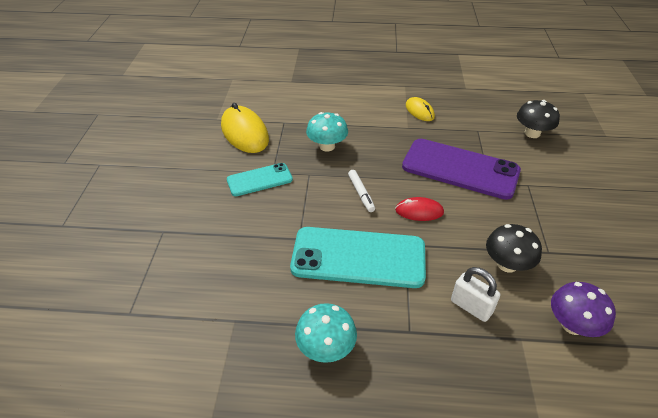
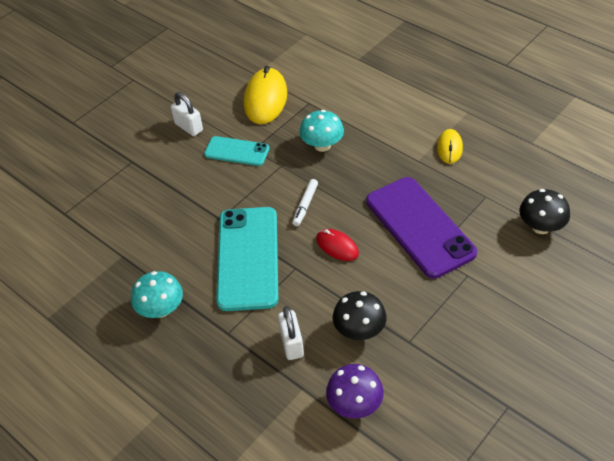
camera: 40 degrees right, 5 degrees up
turquoise phone [290,227,426,288] -> turquoise phone turned 45 degrees clockwise [216,207,278,311]
none -> white padlock [171,92,203,136]

